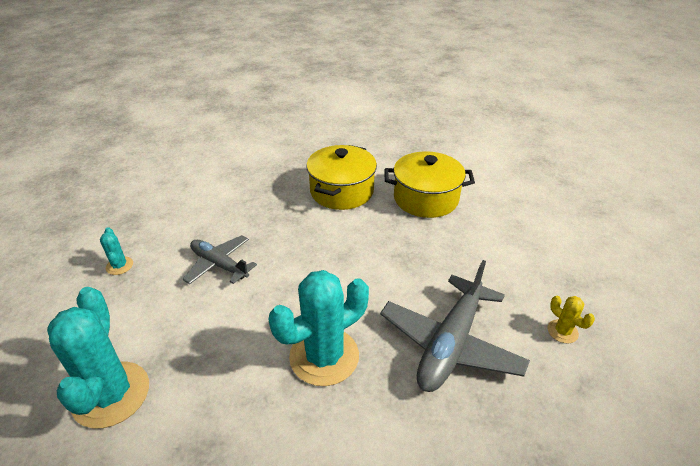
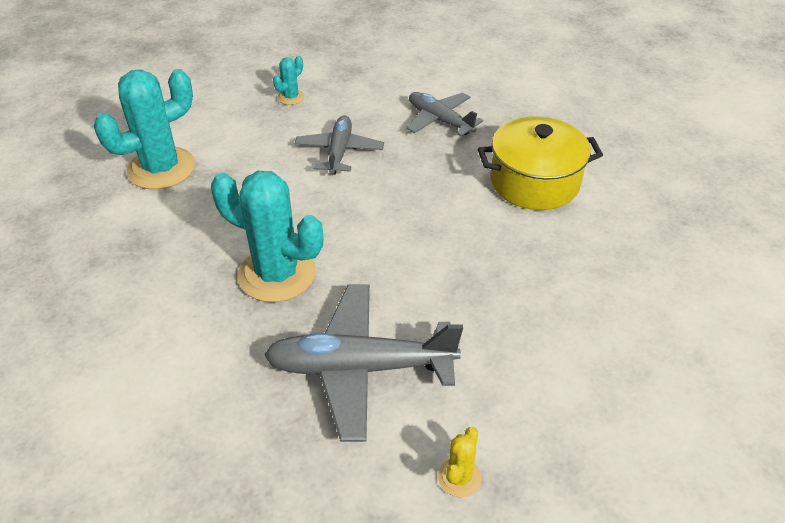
camera: 60 degrees right, 5 degrees up
yellow pot [384,151,475,218] -> none
none -> grey plane [407,92,483,136]

